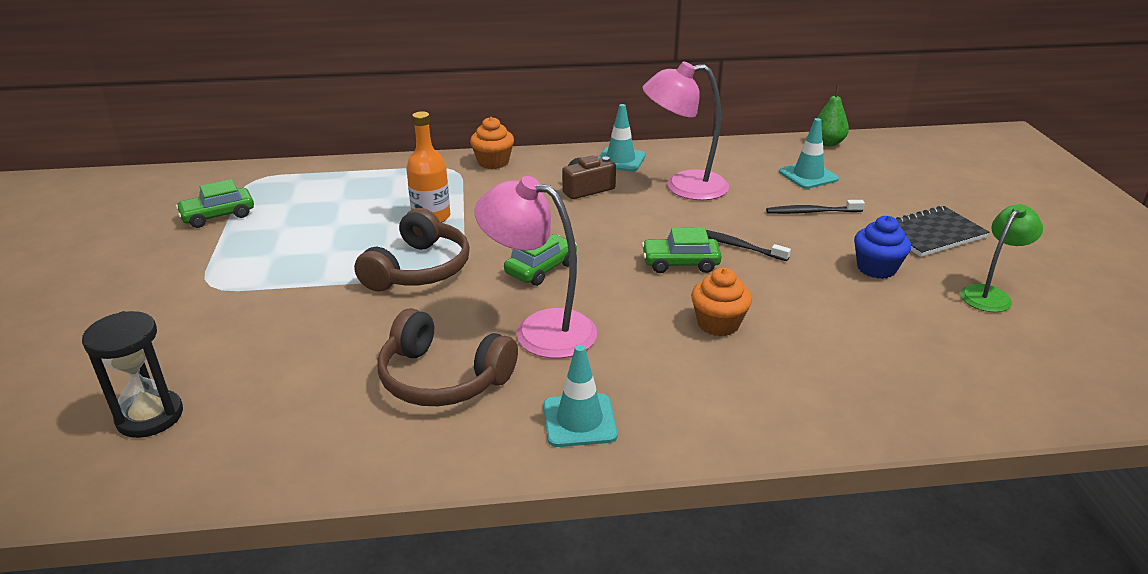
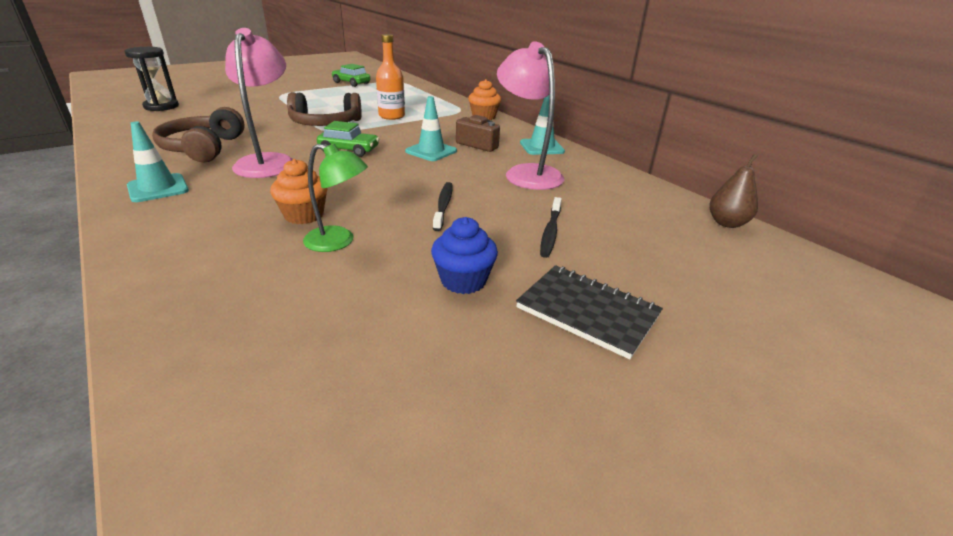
camera: 60 degrees right, 0 degrees up
green car [642,228,722,273] -> none
black toothbrush [766,200,865,214] -> black toothbrush turned 135 degrees counterclockwise [540,197,562,258]
turquoise traffic cone [779,118,839,189] -> turquoise traffic cone moved to [405,96,457,161]
green pear [817,86,849,147] -> brown pear [709,154,758,228]
green lamp [961,204,1043,312] -> green lamp moved to [303,144,368,252]

